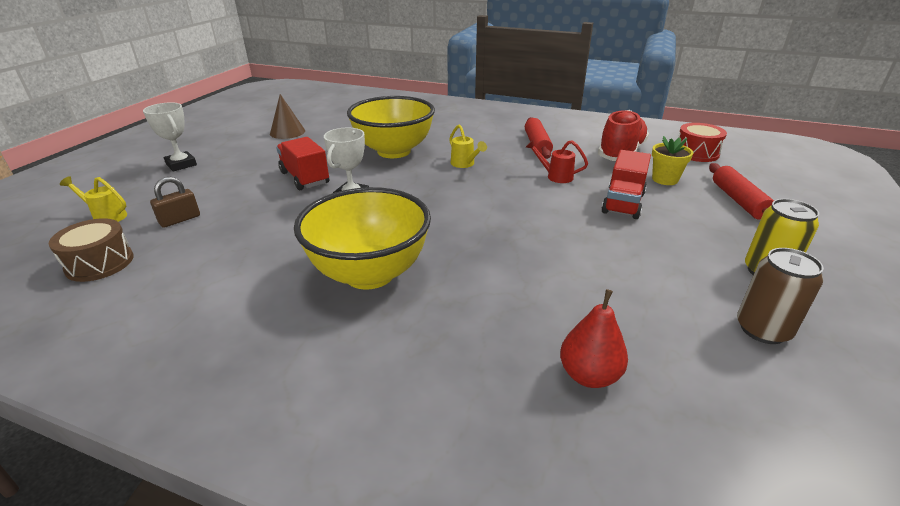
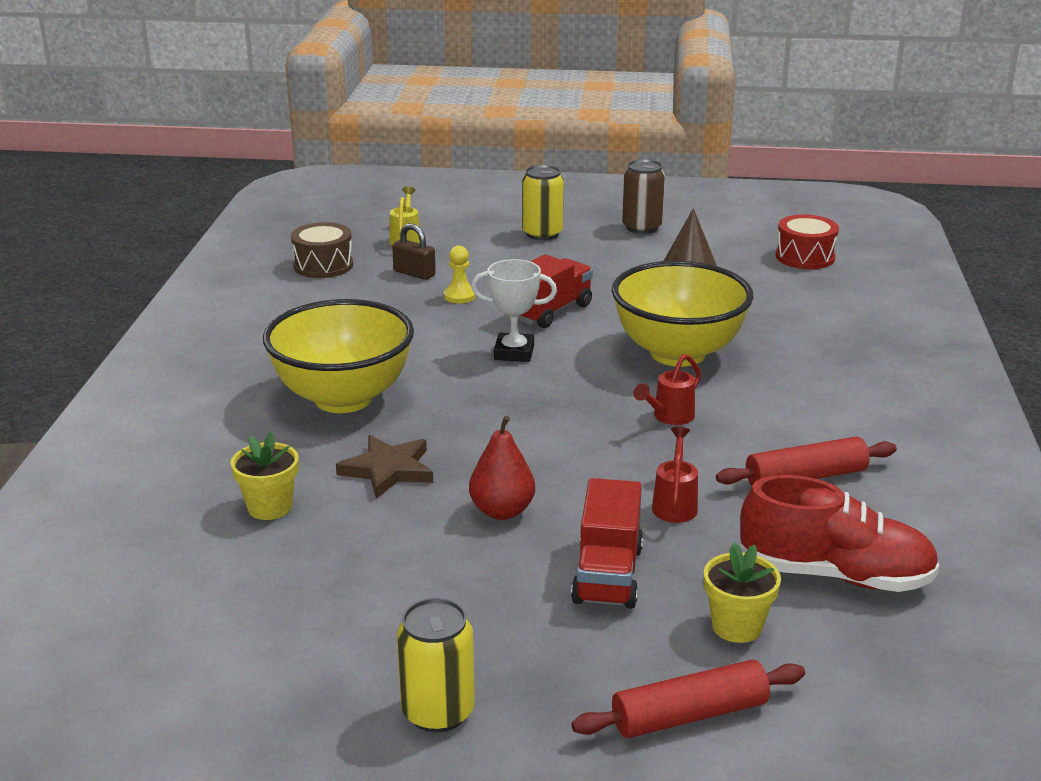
camera: 75 degrees right, 5 degrees down
white trophy [143,102,197,171] -> yellow can [522,165,564,240]
yellow watering can [449,124,487,168] -> red watering can [633,354,701,425]
red pear [560,289,628,388] -> red pear moved to [469,416,535,520]
red truck [601,150,651,219] -> red truck turned 90 degrees counterclockwise [571,478,643,609]
red drum [678,123,727,162] -> red drum moved to [776,214,839,269]
brown can [737,248,824,344] -> brown can moved to [622,159,665,234]
none -> yellow flower pot [230,432,299,520]
none -> brown star [336,435,433,499]
none -> yellow pawn [444,245,476,303]

